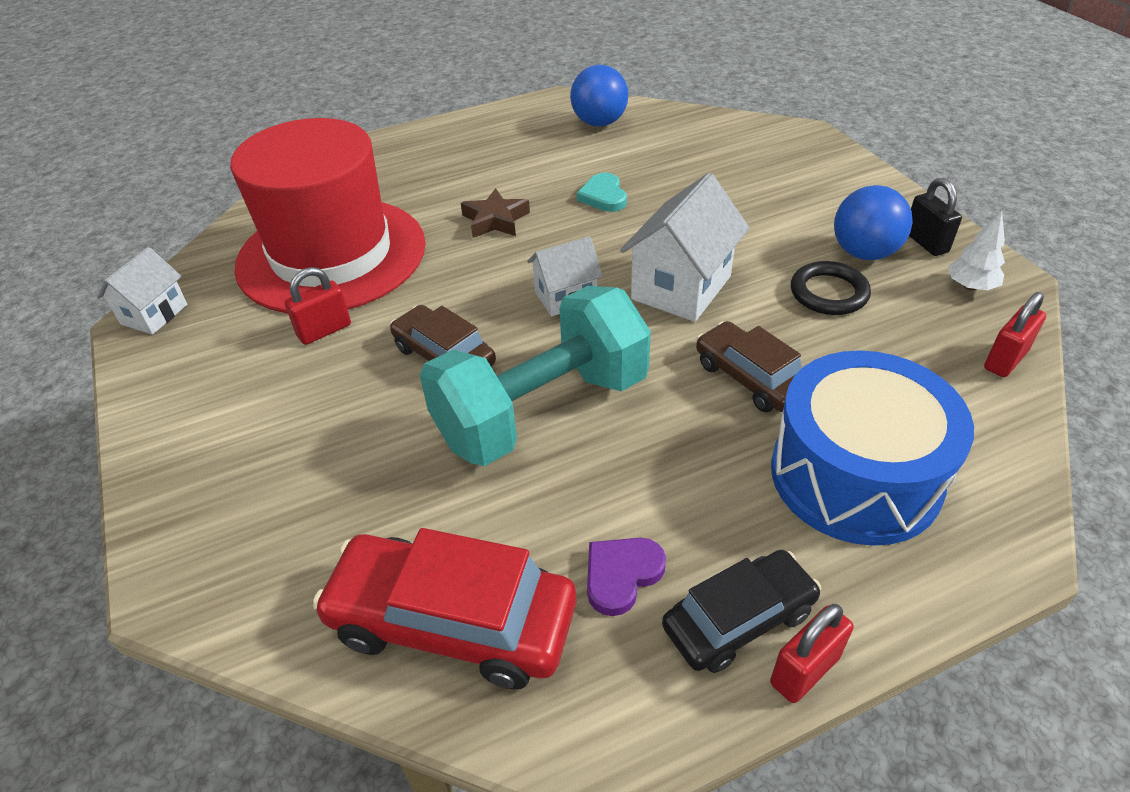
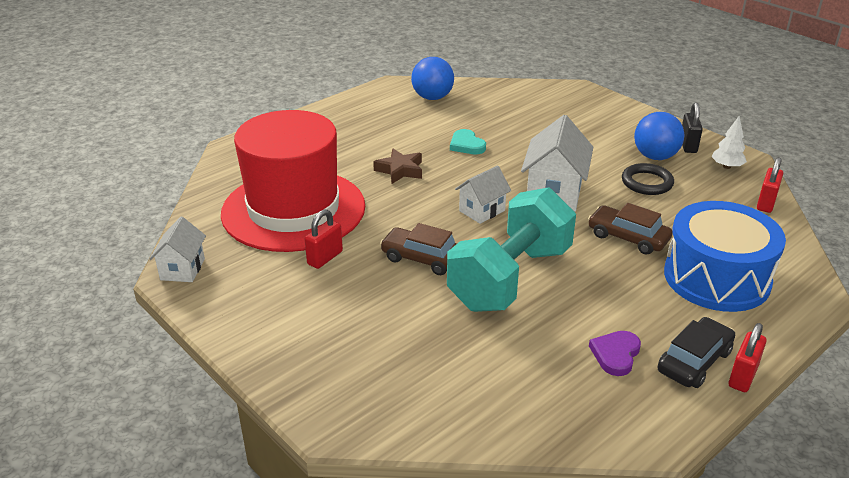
camera: 20 degrees left, 10 degrees down
red car [313,528,576,689] -> none
black padlock [909,178,962,256] -> black padlock turned 45 degrees clockwise [682,102,703,153]

